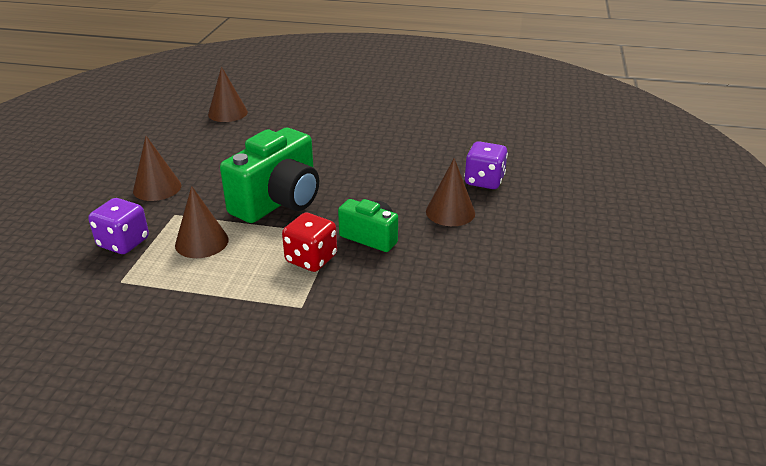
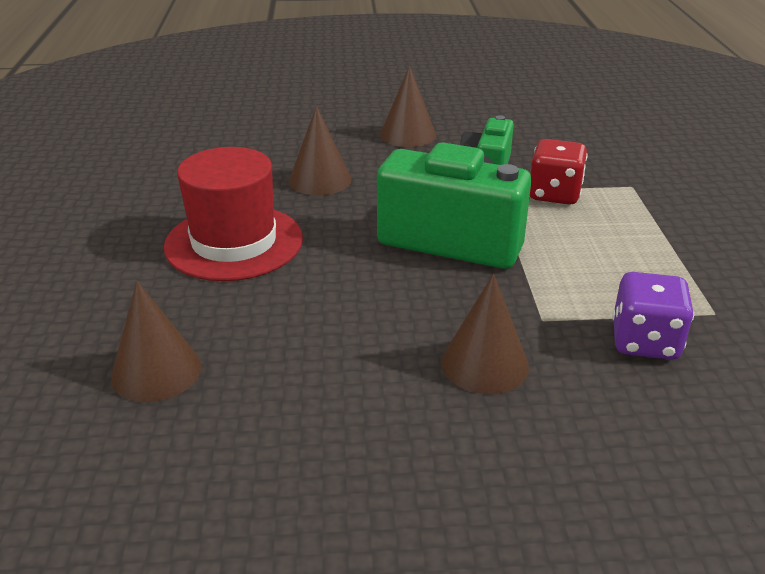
camera: 105 degrees left, 0 degrees up
brown cone [175,186,229,258] -> brown cone moved to [289,106,351,195]
purple dice [464,141,508,189] -> none
none -> red hat [164,147,303,281]

